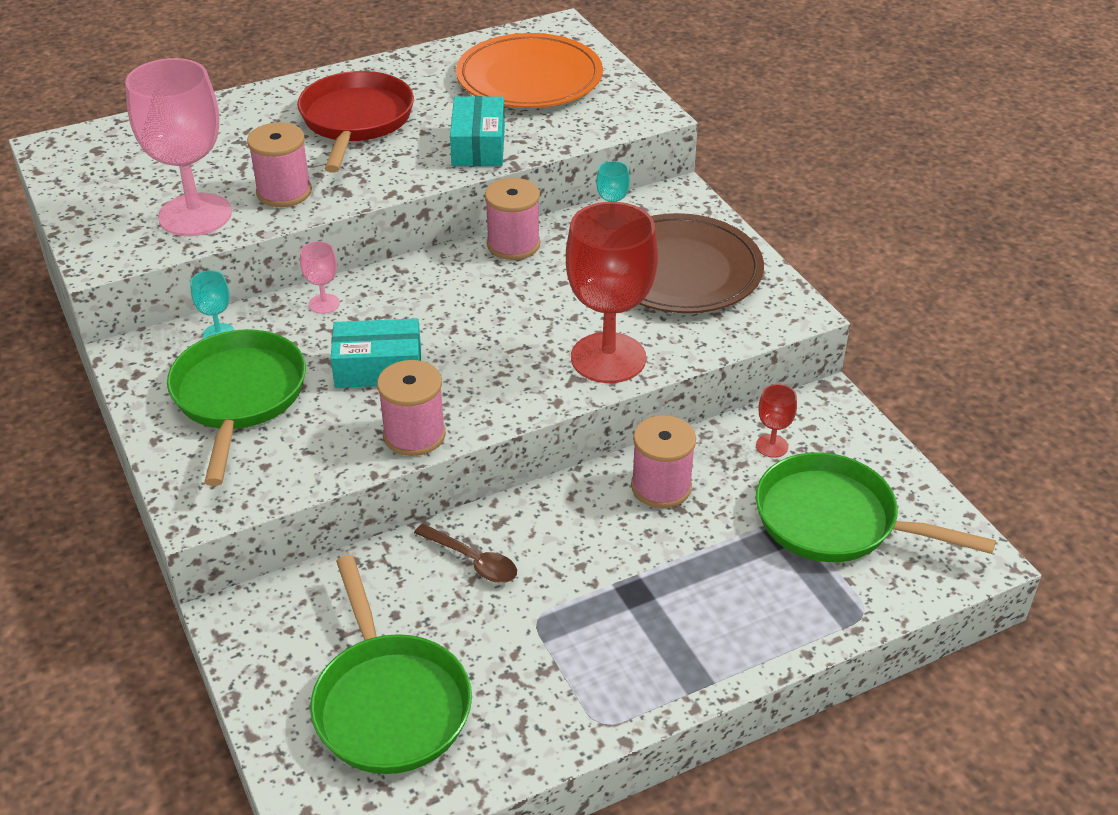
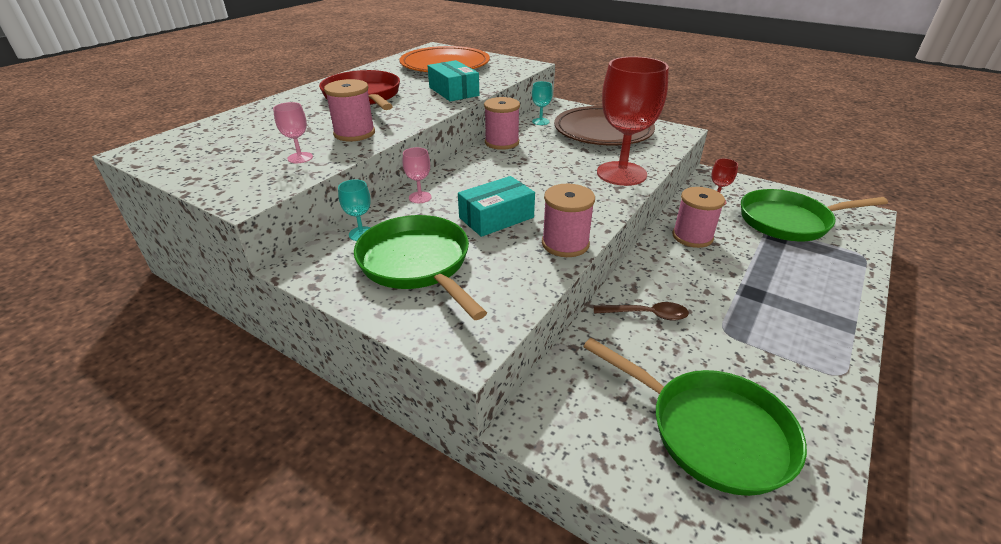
camera: 30 degrees left, 5 degrees down
pink goblet [125,58,232,236] -> pink goblet [273,102,313,163], size x0.43

